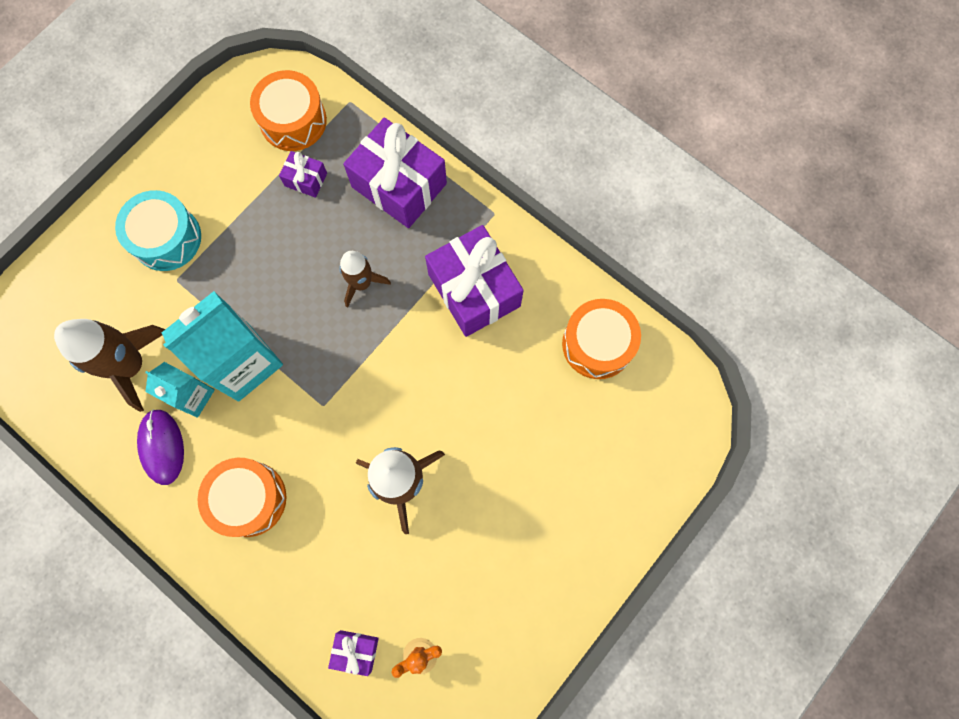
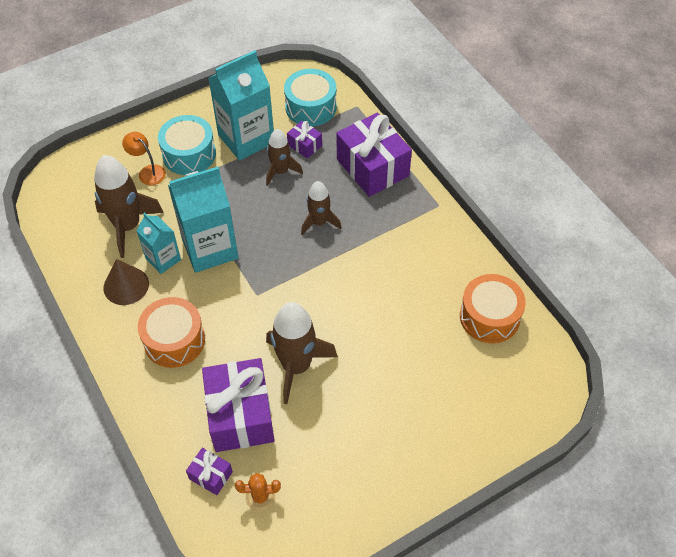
camera: 20 degrees right, 20 degrees down
purple mouse [137,409,184,485] -> brown cone [104,259,149,305]
orange drum [250,70,327,151] -> turquoise drum [284,69,337,126]
purple gift [425,225,524,337] -> purple gift moved to [202,358,275,452]
none -> orange lamp [122,132,166,185]
none -> turquoise carton [208,50,274,161]
none -> brown rocket [266,129,303,186]

